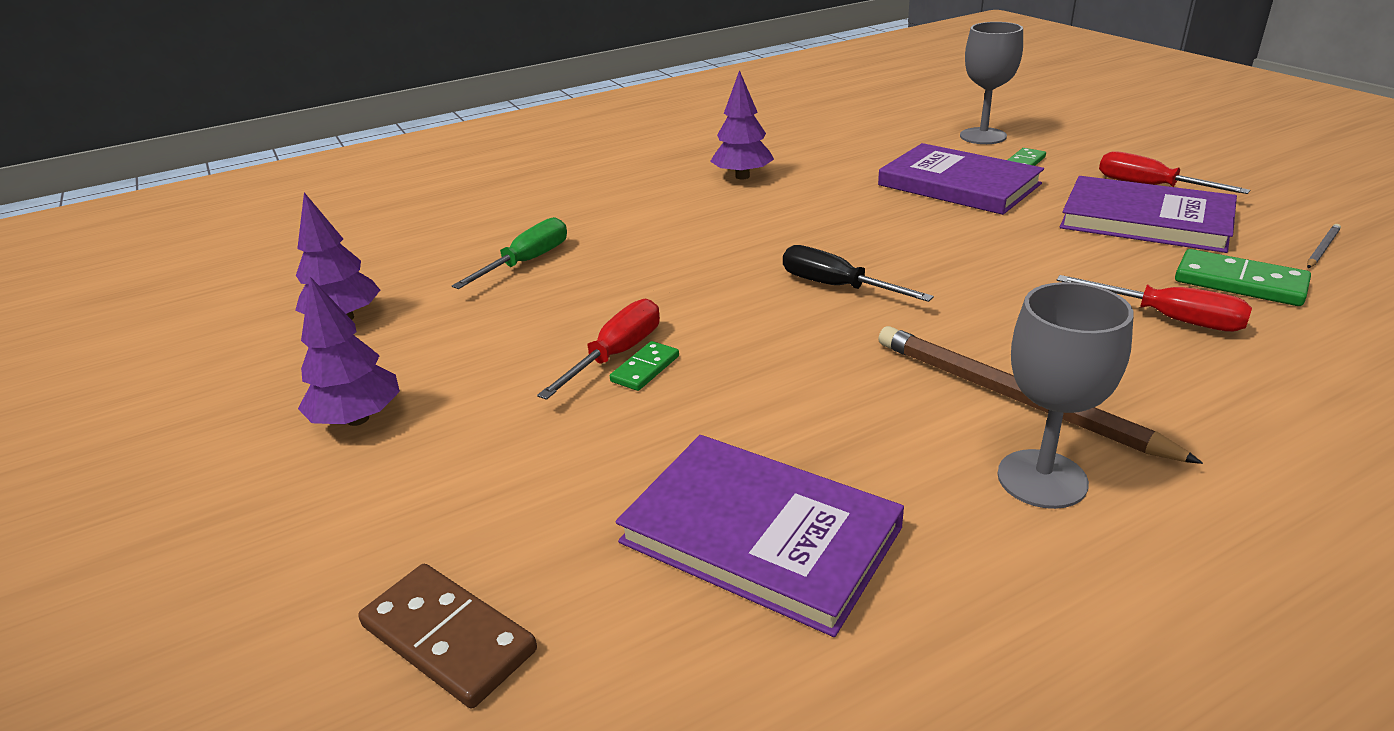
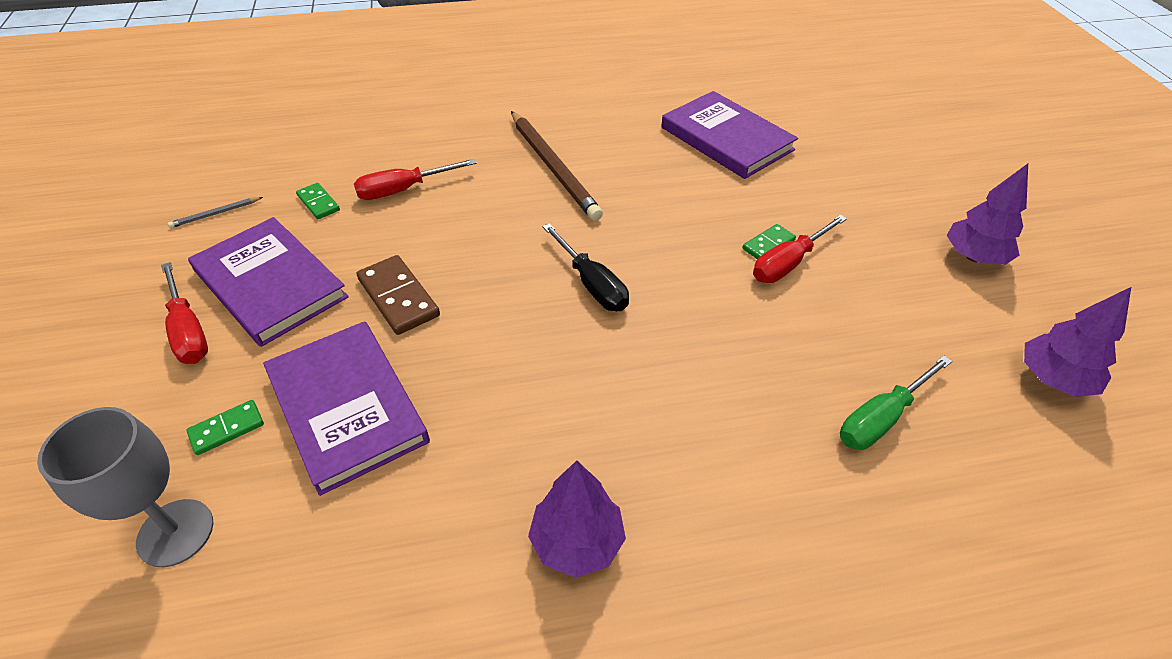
camera: 165 degrees left, 15 degrees up
brown domino [358,564,537,708] -> brown domino moved to [357,255,440,335]
grey goblet [997,282,1134,509] -> none
red screwdriver [1057,275,1252,332] -> red screwdriver turned 75 degrees counterclockwise [354,159,477,200]
green domino [1175,249,1311,306] -> green domino [296,183,340,219], size x0.59

